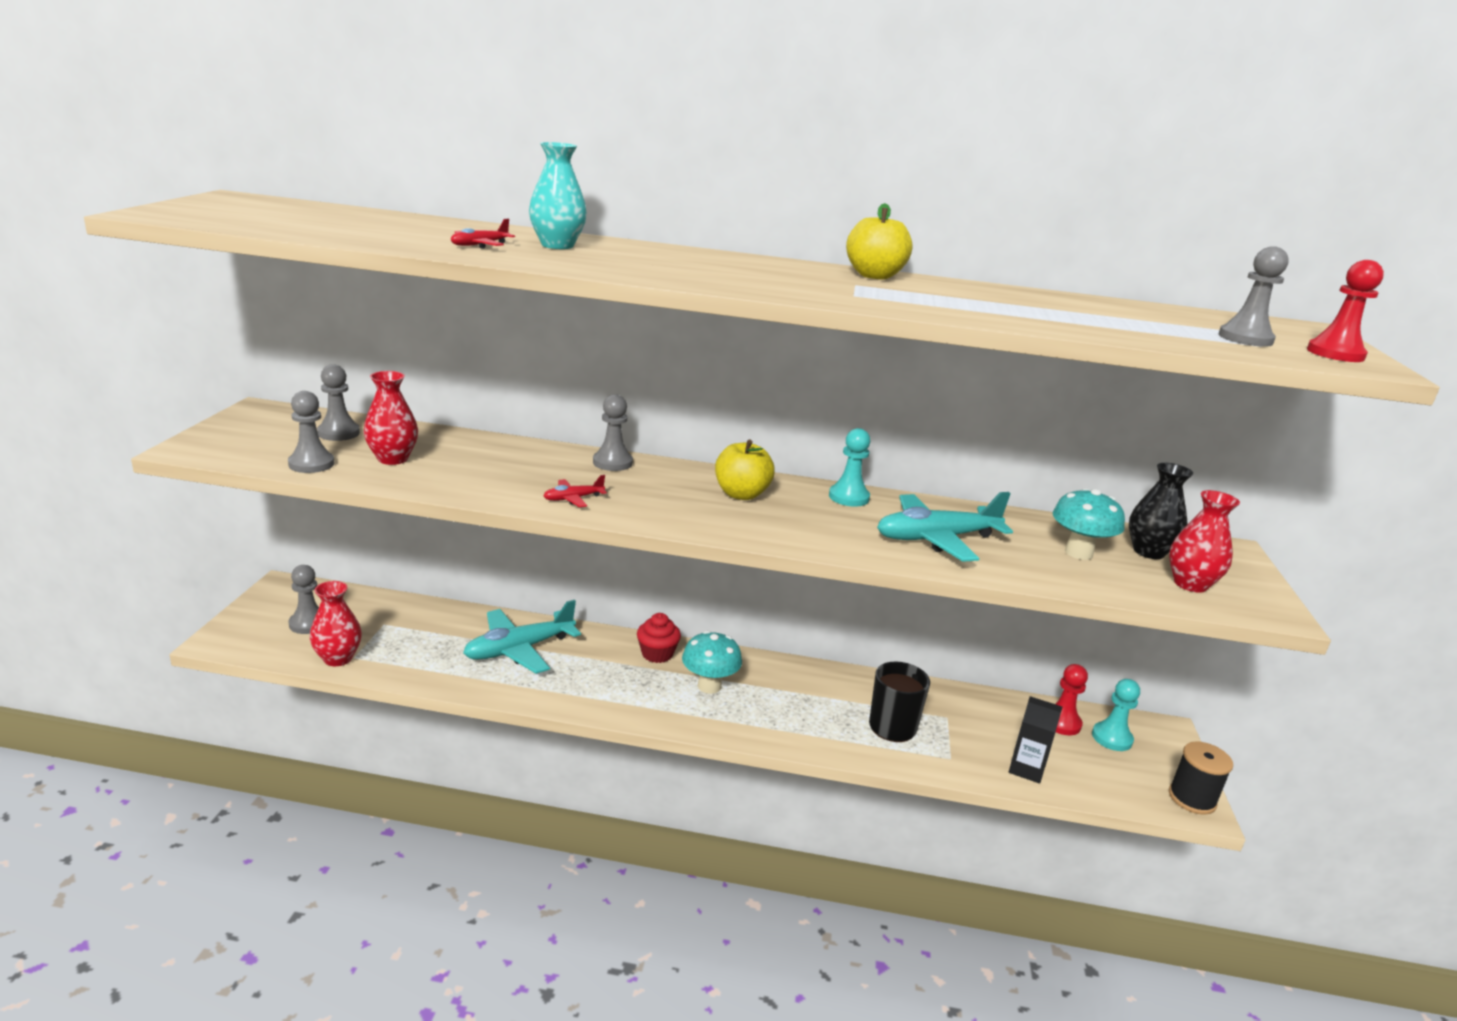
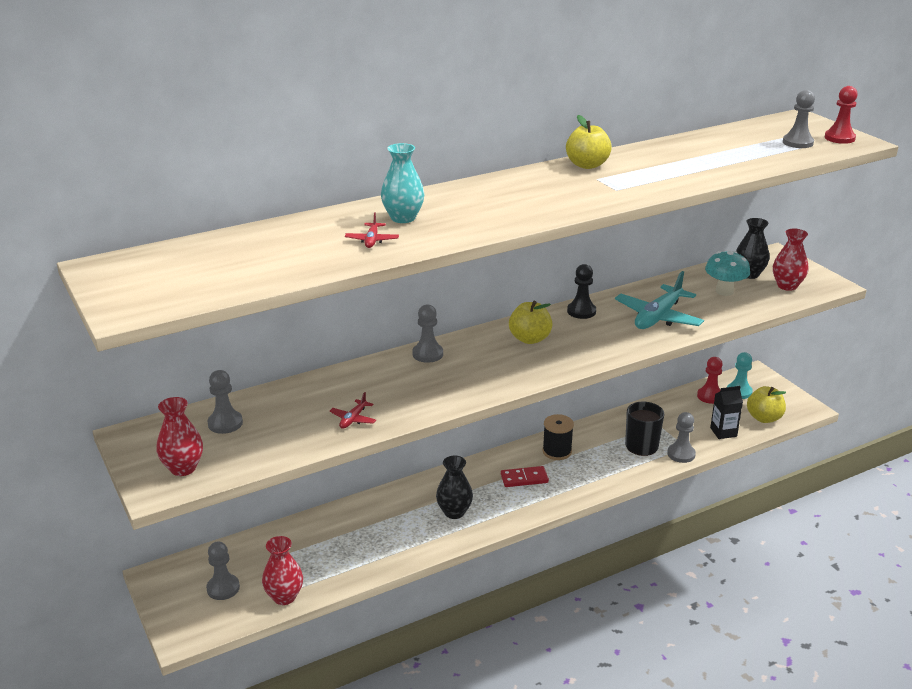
camera: 35 degrees left, 5 degrees up
grey pawn [288,391,334,473] -> grey pawn moved to [667,412,696,463]
red vase [364,371,418,465] -> red vase moved to [156,397,203,476]
turquoise plane [463,600,581,674] -> none
red plane [543,475,607,508] -> red plane moved to [330,392,376,429]
red cupcake [637,613,681,663] -> none
turquoise mushroom [682,631,742,694] -> red domino [501,466,549,487]
turquoise pawn [829,428,870,507] -> black pawn [567,264,596,319]
black spool [1169,741,1233,815] -> black spool moved to [542,414,574,460]
none -> black vase [436,456,473,519]
none -> yellow apple [747,386,786,423]

